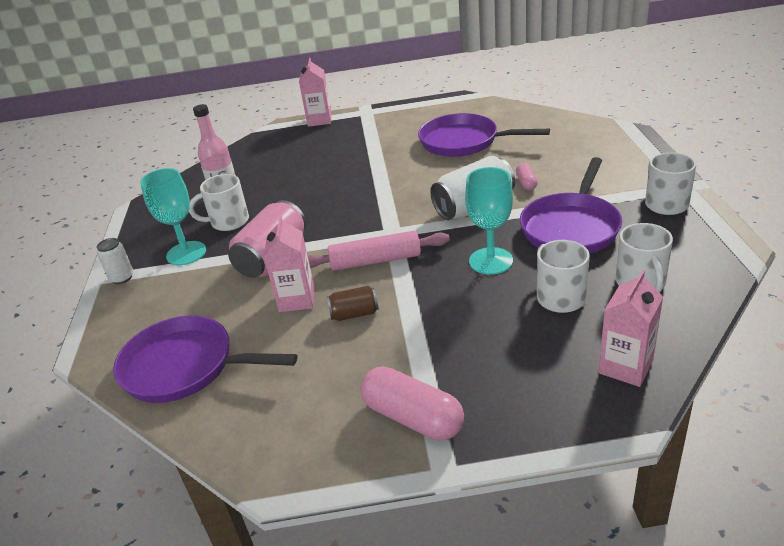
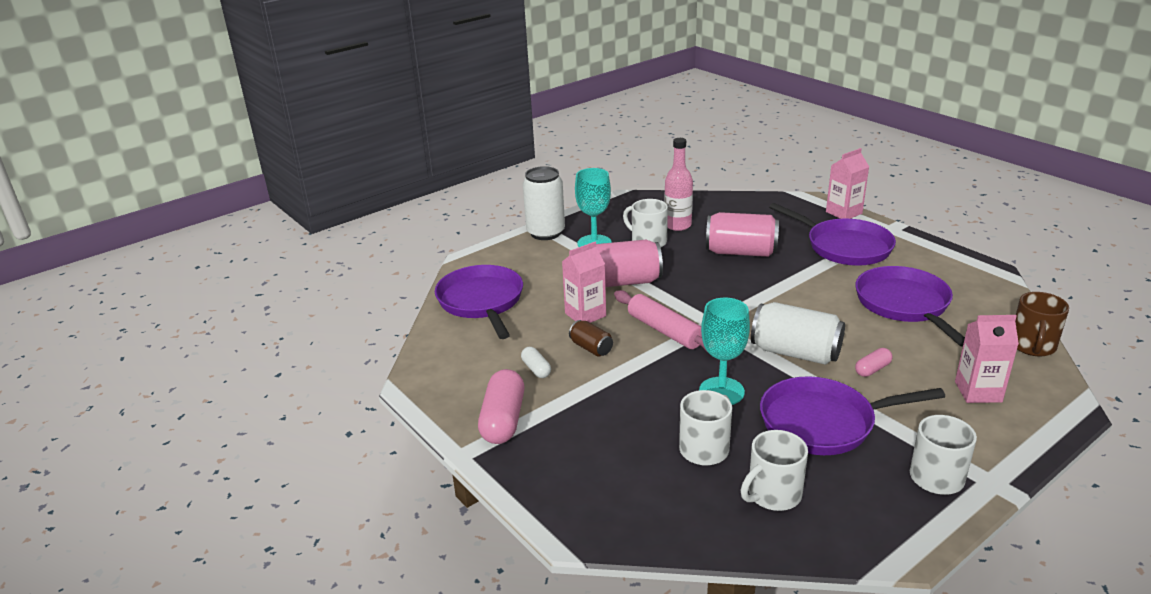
camera: 55 degrees right, 5 degrees down
white can [97,238,133,284] -> white can [523,166,565,240], size x1.91
pink carton [599,270,663,387] -> pink carton moved to [955,315,1019,403]
none -> white capsule [521,347,551,378]
none -> pink can [706,212,779,257]
none -> purple pan [769,203,896,266]
none -> brown mug [1015,292,1069,356]

